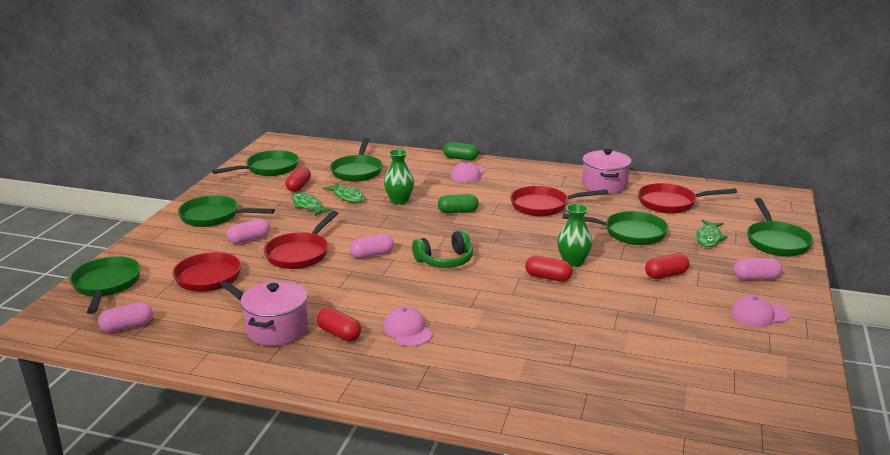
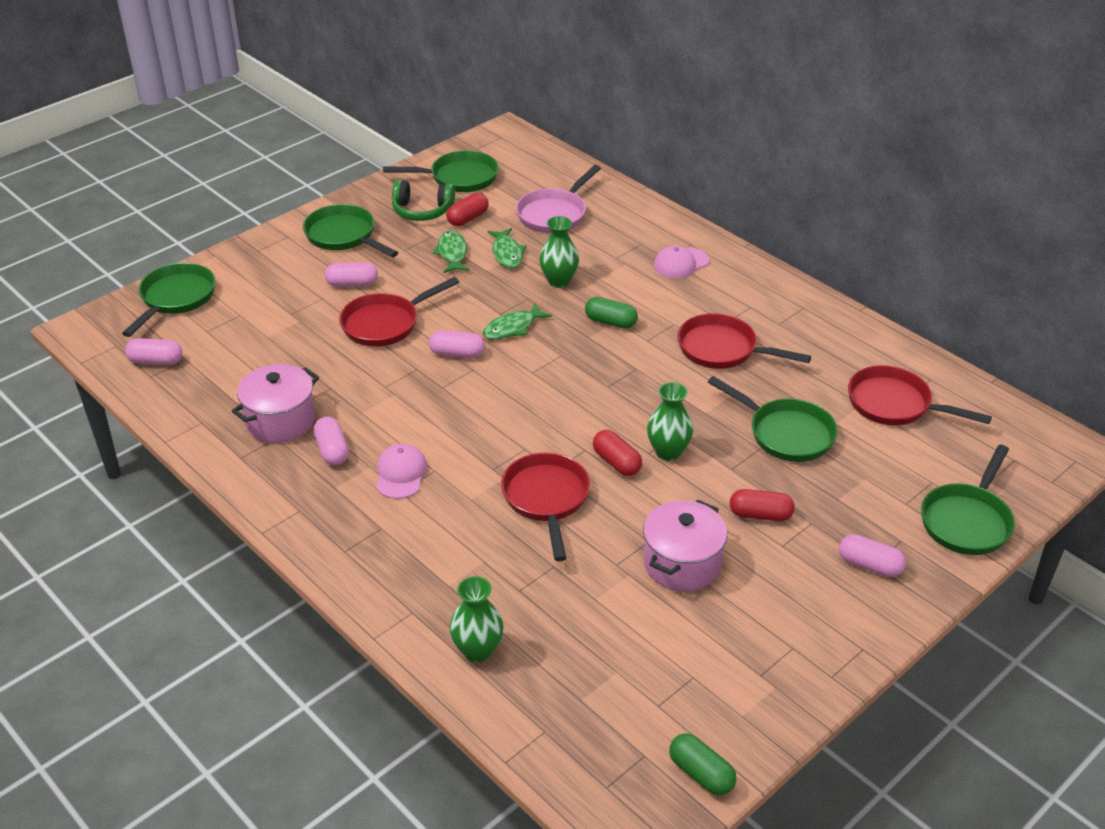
camera: 30 degrees right, 15 degrees up
red pan [172,252,244,300] -> red pan moved to [501,452,590,561]
red capsule [317,308,361,341] -> pink capsule [314,417,349,466]
green pan [330,138,383,182] -> pink pan [516,165,601,233]
green headphones [412,230,473,268] -> green headphones moved to [392,180,455,221]
green capsule [443,142,479,160] -> green capsule moved to [669,733,736,795]
pink pot [582,149,632,194] -> pink pot moved to [643,500,727,591]
green fish [696,220,728,247] -> green fish moved to [483,303,552,340]
pink cap [731,295,790,327] -> none
none -> green vase [450,576,504,662]

